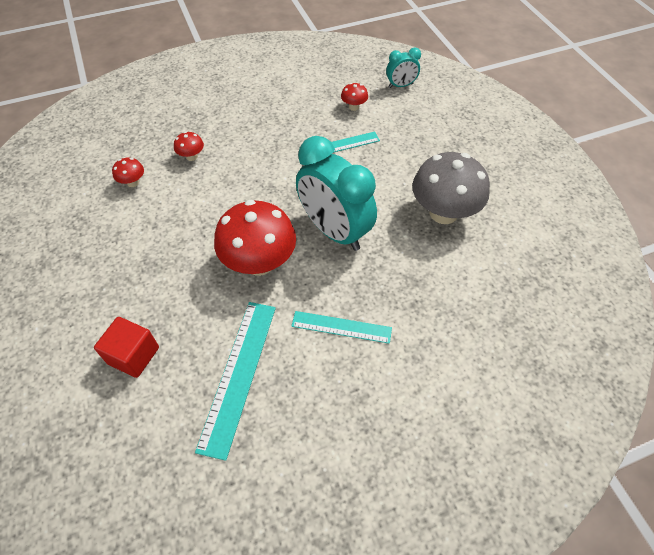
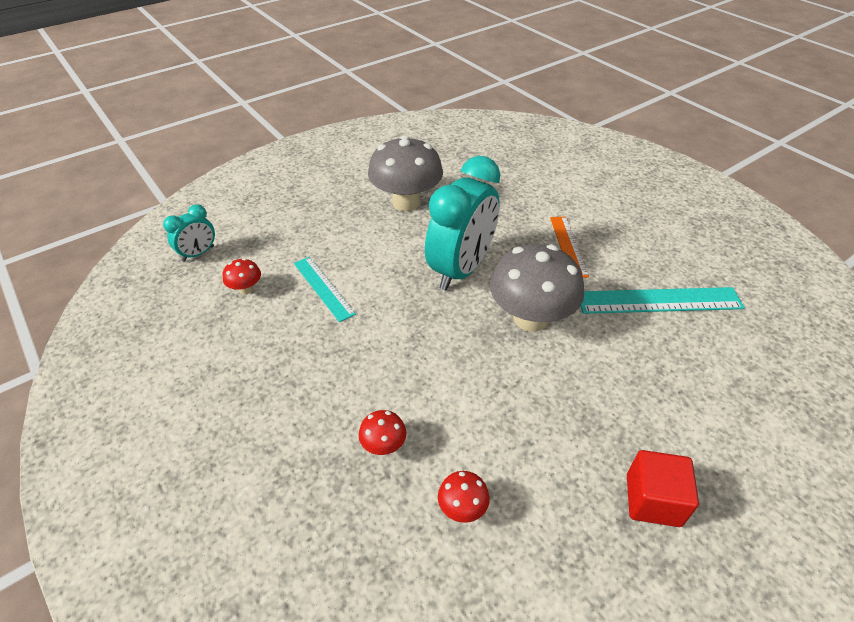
camera: 105 degrees left, 10 degrees down
red cube [94,317,159,378] -> red cube moved to [627,450,699,527]
red mushroom [214,200,296,276] -> grey mushroom [490,244,584,332]
turquoise ruler [291,311,392,344] -> orange ruler [550,216,589,278]
turquoise clock [386,48,421,88] -> turquoise clock turned 75 degrees clockwise [163,204,215,262]

